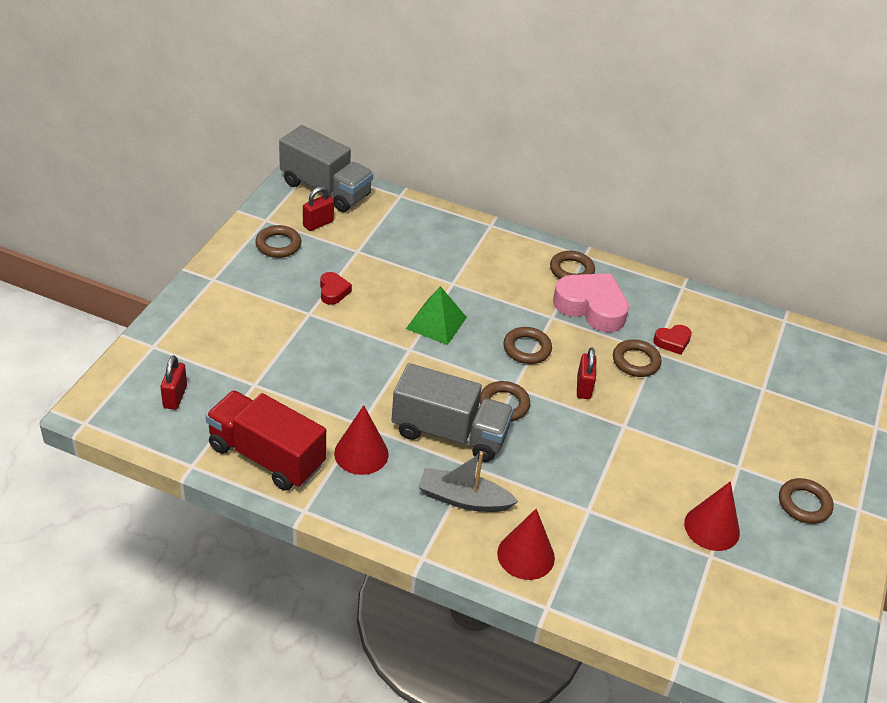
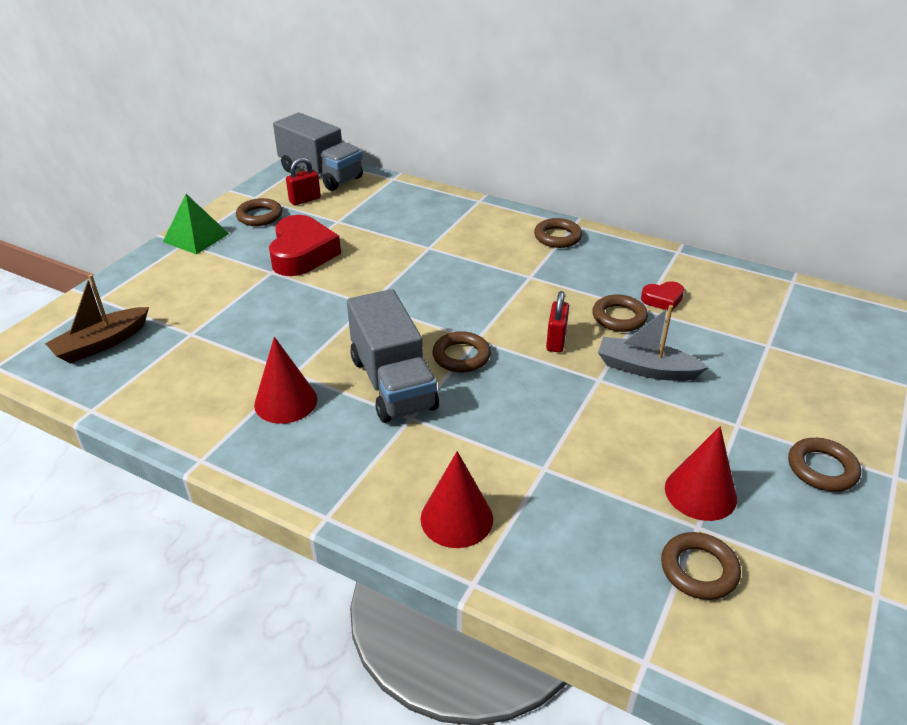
camera: 10 degrees right, 5 degrees down
red padlock [160,355,187,410] -> brown boat [45,274,149,363]
red truck [205,390,326,491] -> none
red heart [320,272,352,305] -> red heart [269,215,341,276], size x2.05
grey truck [391,363,514,462] -> grey truck turned 45 degrees clockwise [347,289,439,423]
green pyramid [406,286,467,345] -> green pyramid moved to [163,194,229,255]
grey boat [418,452,519,512] -> grey boat moved to [598,305,709,381]
brown ring [503,327,552,364] -> brown ring moved to [661,532,741,600]
pink heart [553,273,629,332] -> none

